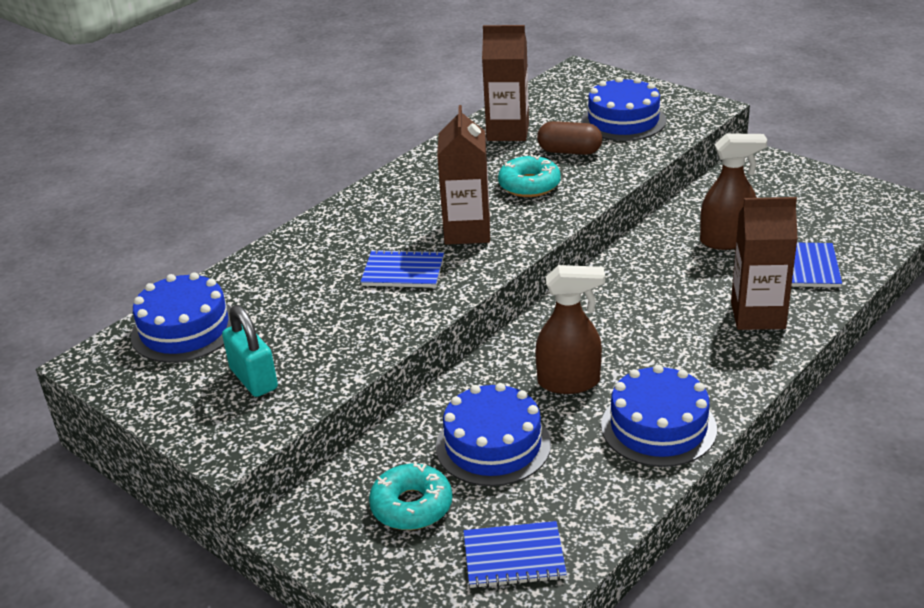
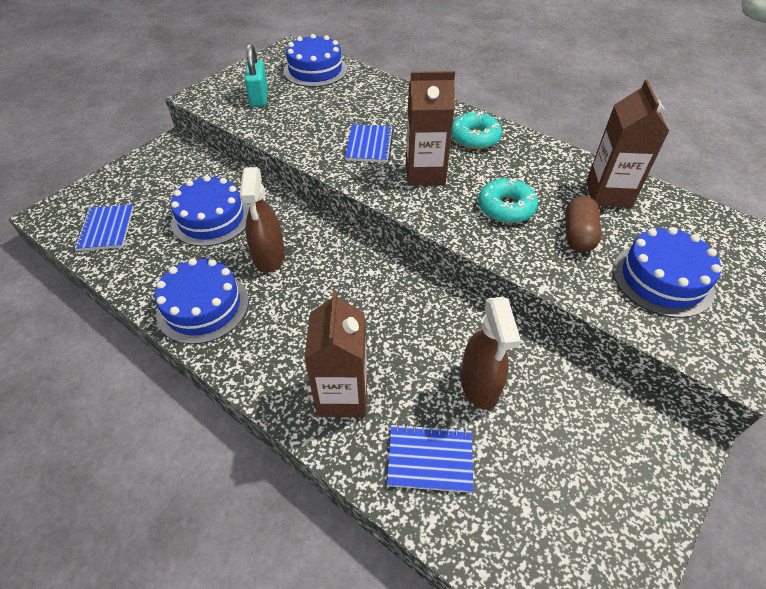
camera: 85 degrees right, 15 degrees up
turquoise padlock [222,305,278,397] -> turquoise padlock turned 60 degrees counterclockwise [244,43,268,107]
turquoise donut [369,461,452,530] -> turquoise donut moved to [451,111,502,149]

